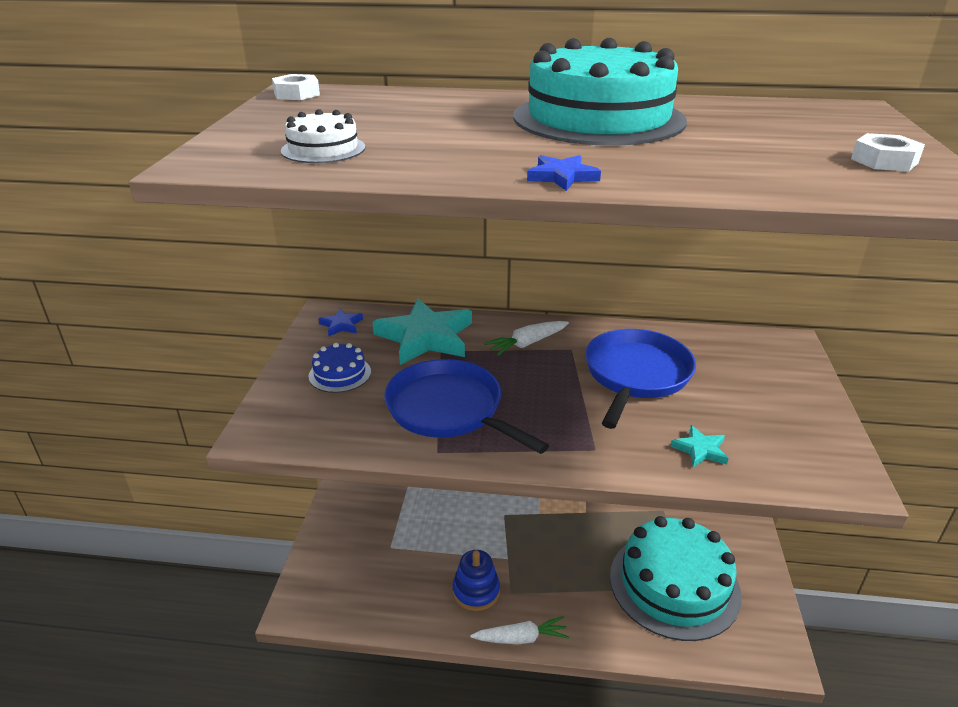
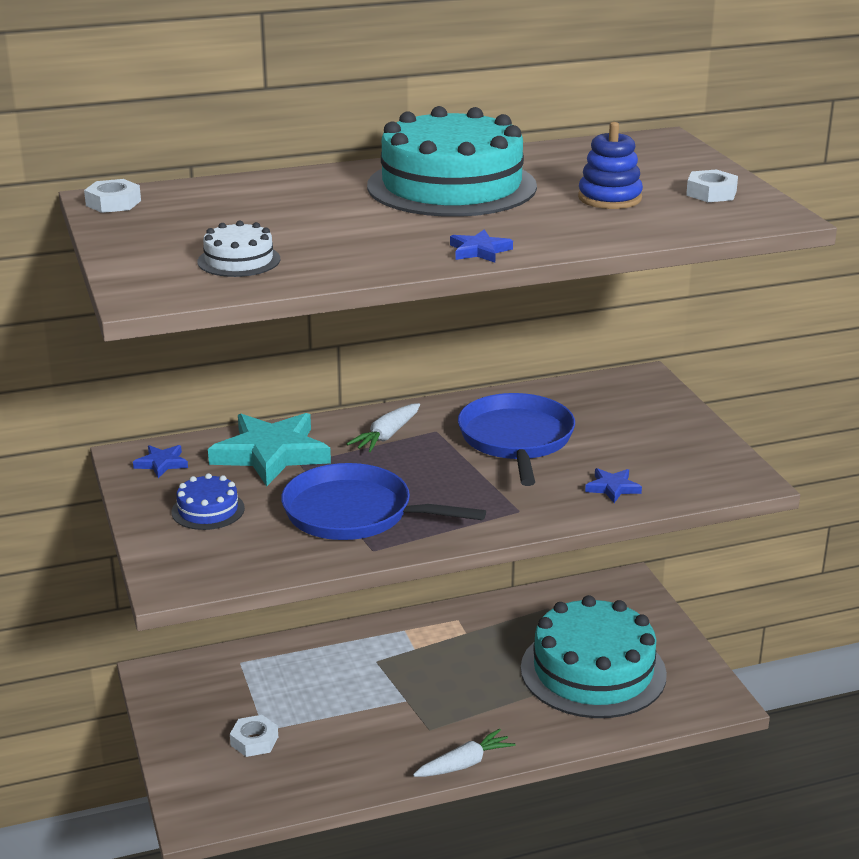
camera: 25 degrees left, 5 degrees down
blue stacking toy [452,550,500,611] -> blue stacking toy moved to [578,122,643,209]
turquoise star [670,425,729,468] -> blue star [585,468,642,503]
none -> white nut [230,715,278,757]

